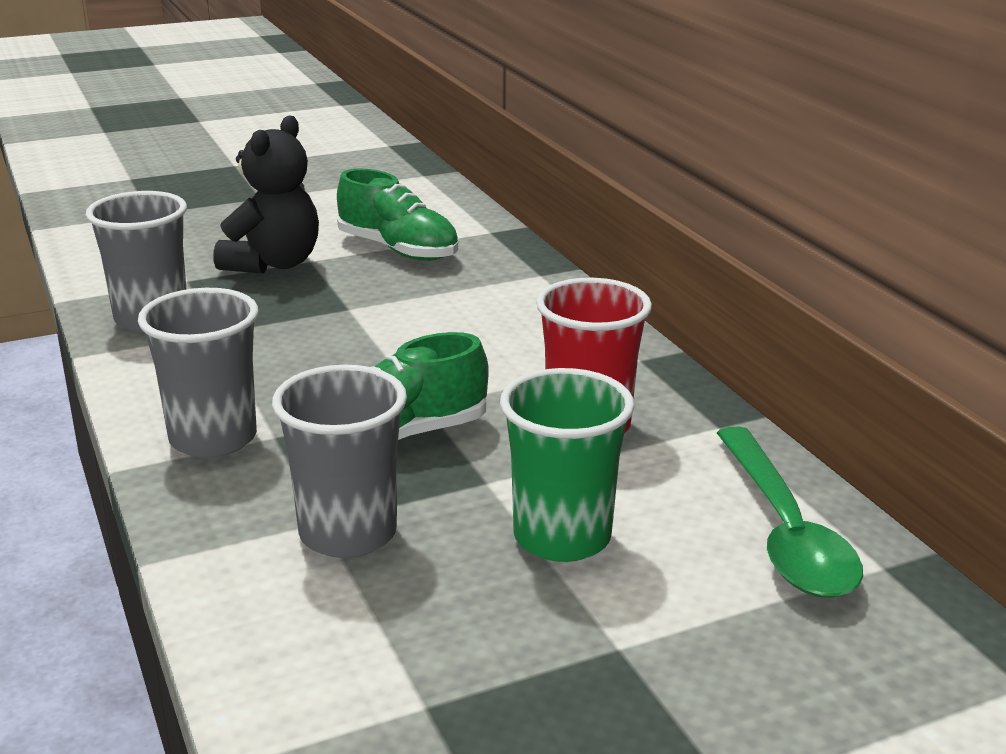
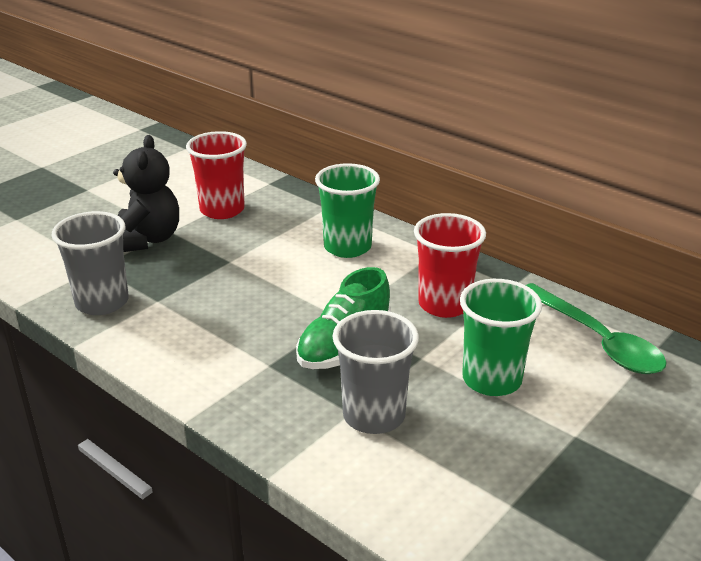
camera: 25 degrees left, 5 degrees up
grey cup [138,288,258,458] -> none
green shoe [337,168,458,261] -> red cup [186,131,247,219]
none -> green cup [315,163,380,258]

